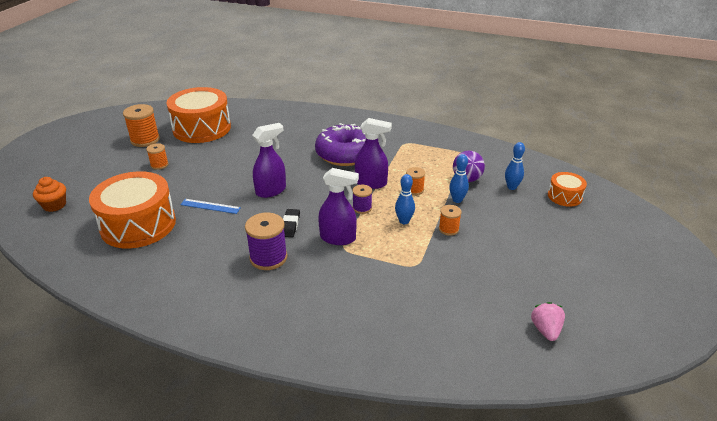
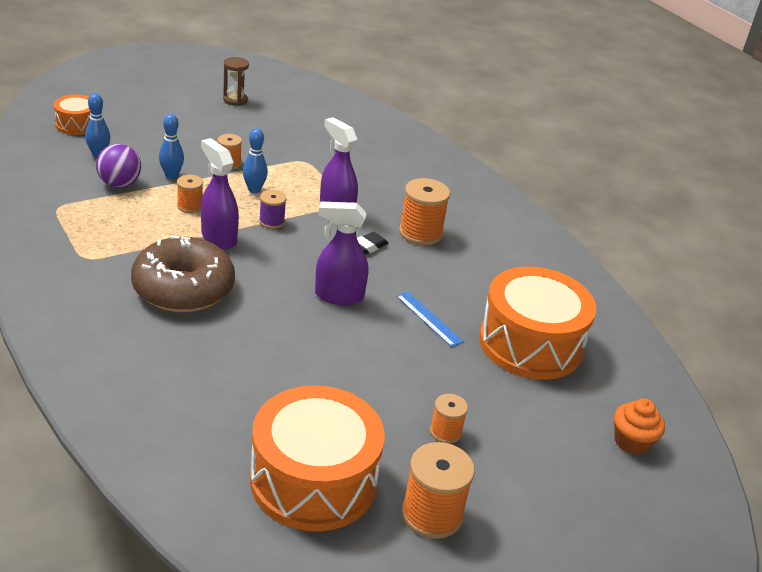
camera: 145 degrees left, 0 degrees up
purple spool [245,213,287,270] -> orange spool [399,178,450,245]
purple donut [315,123,366,166] -> brown donut [131,236,235,312]
pink strawberry [531,302,565,341] -> none
none -> brown hourglass [223,57,249,106]

